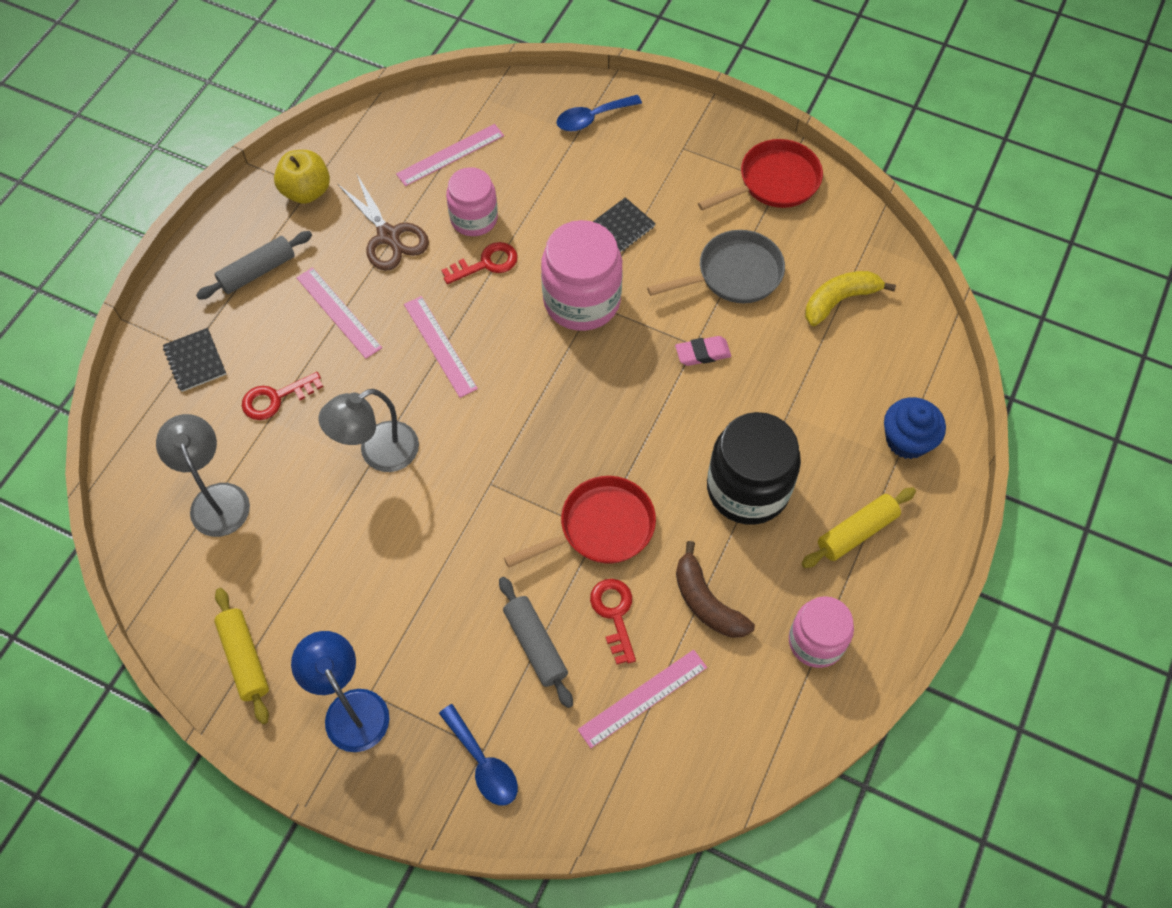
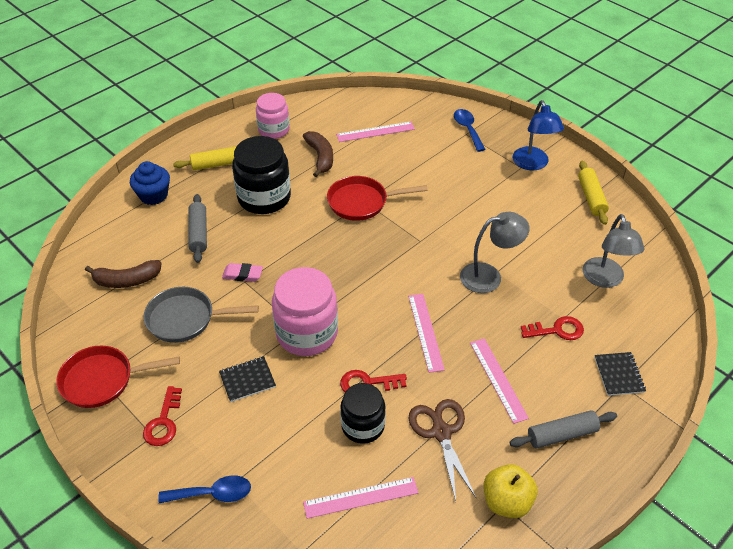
camera: 160 degrees left, 15 degrees down
pink jar [446,167,498,236] -> black jar [340,383,386,444]
grey rolling pin [499,577,573,708] -> grey rolling pin moved to [188,194,207,263]
red key [590,579,636,665] -> red key moved to [143,386,182,446]
yellow banana [805,271,896,326] -> brown banana [85,260,161,288]

